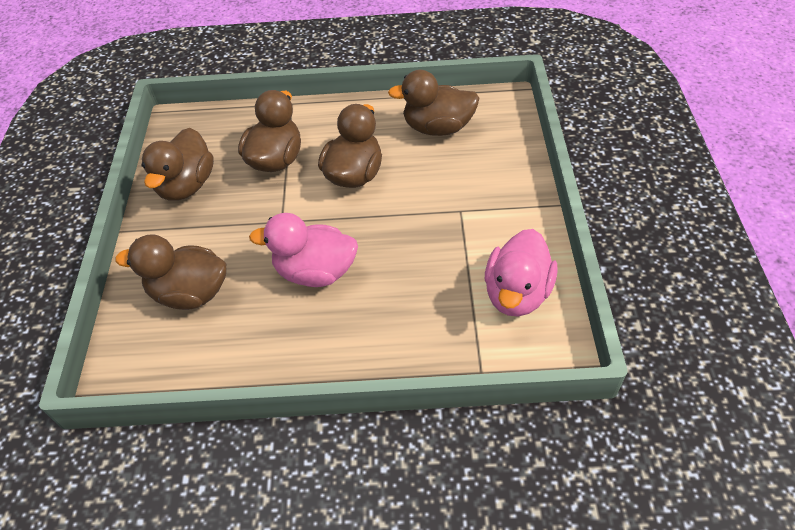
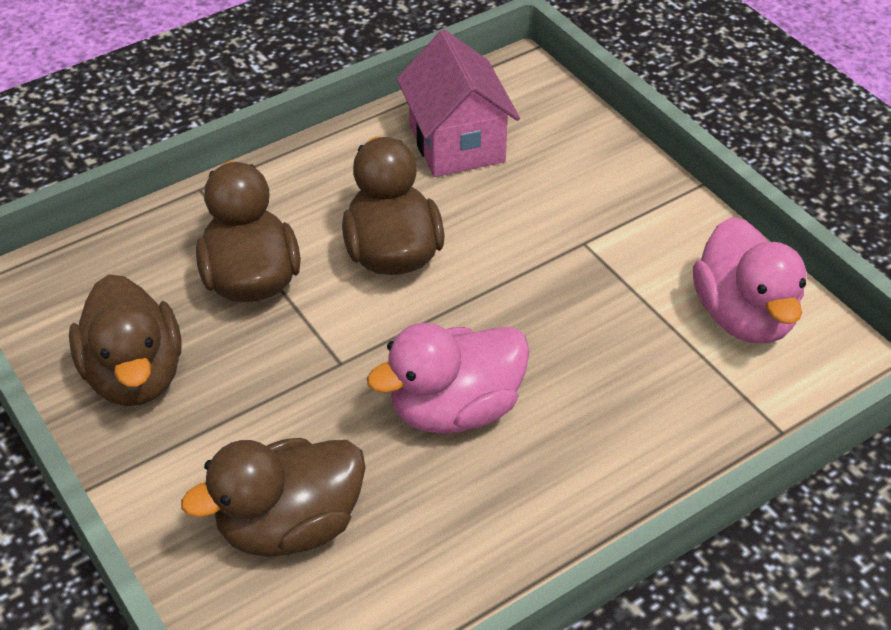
camera: 35 degrees left, 5 degrees down
brown duck [388,70,479,136] -> pink house [397,30,520,177]

